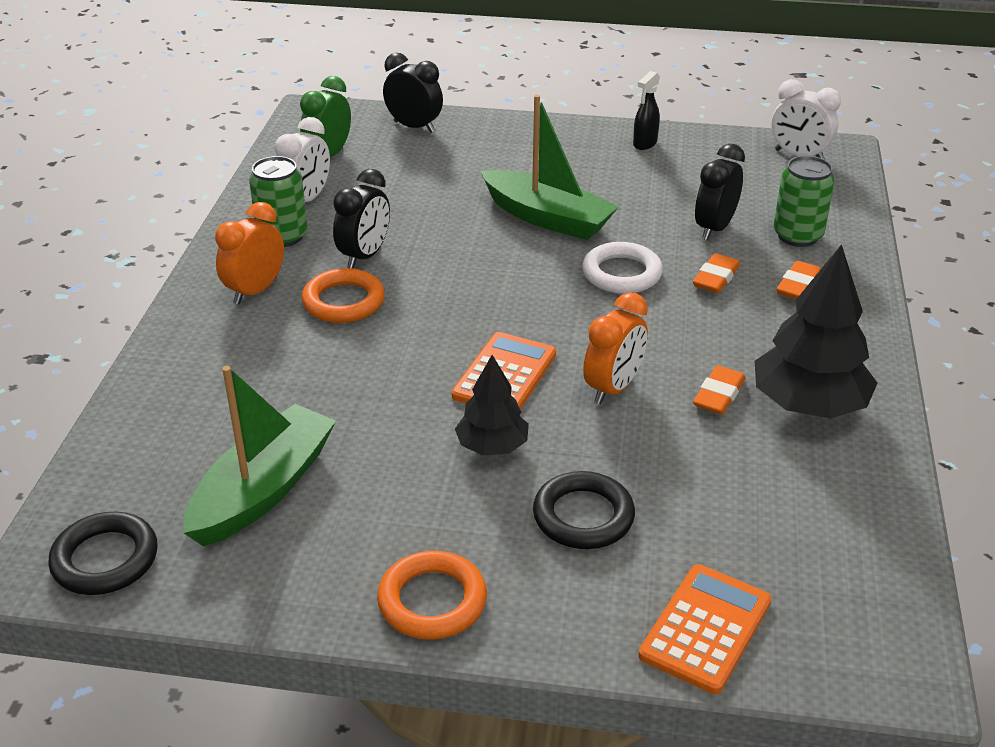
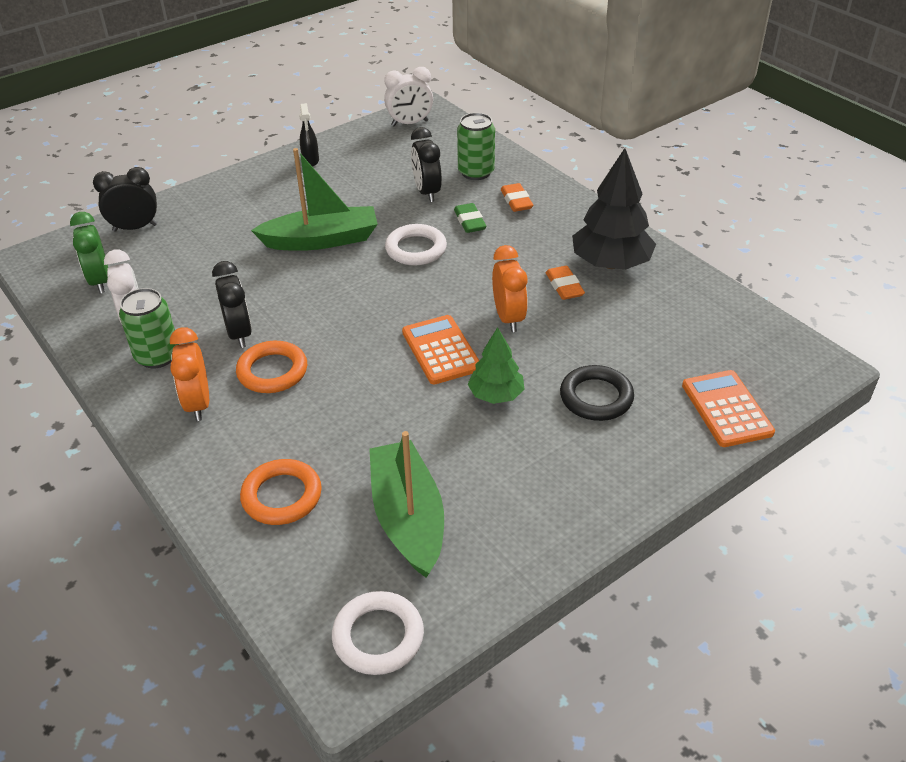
camera: 45 degrees left, 5 degrees up
black ring [48,512,158,595] -> white ring [332,591,424,675]
orange ring [377,551,487,640] -> orange ring moved to [240,459,322,525]
black tree [455,355,529,455] -> green tree [468,327,525,404]
orange eraser [693,253,740,293] -> green eraser [454,203,486,233]

